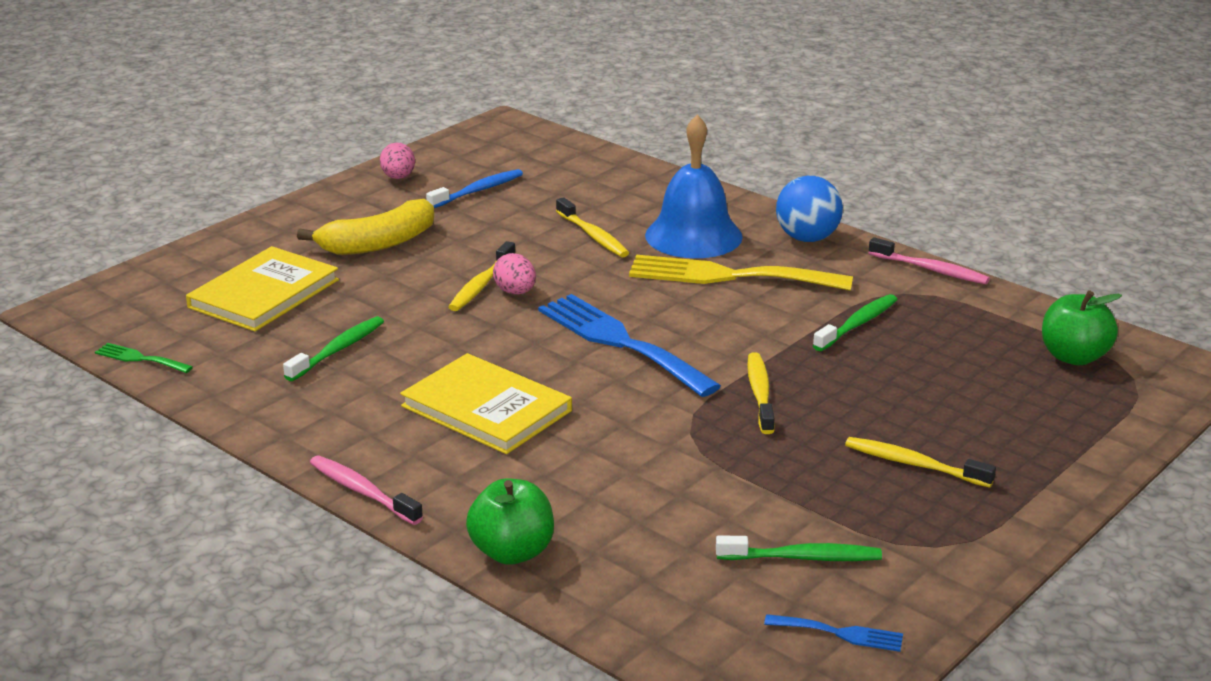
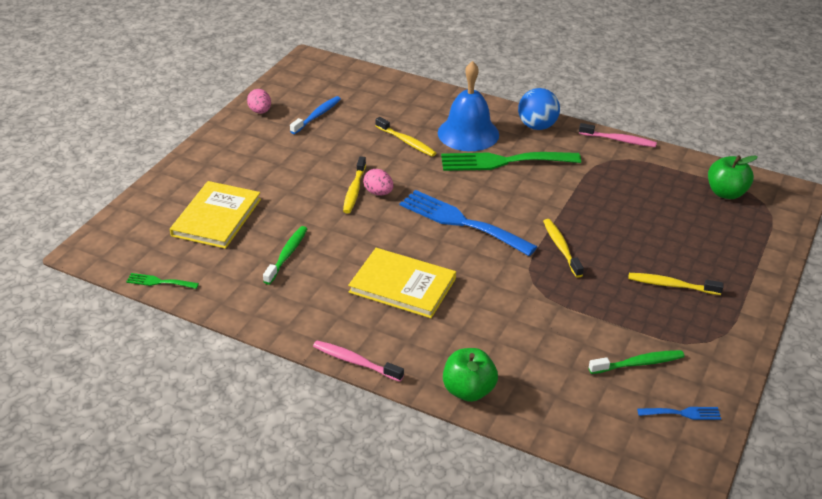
camera: 15 degrees left, 10 degrees up
yellow banana [297,199,434,255] -> none
yellow fork [629,255,853,291] -> green fork [441,152,581,171]
green toothbrush [813,294,898,351] -> none

